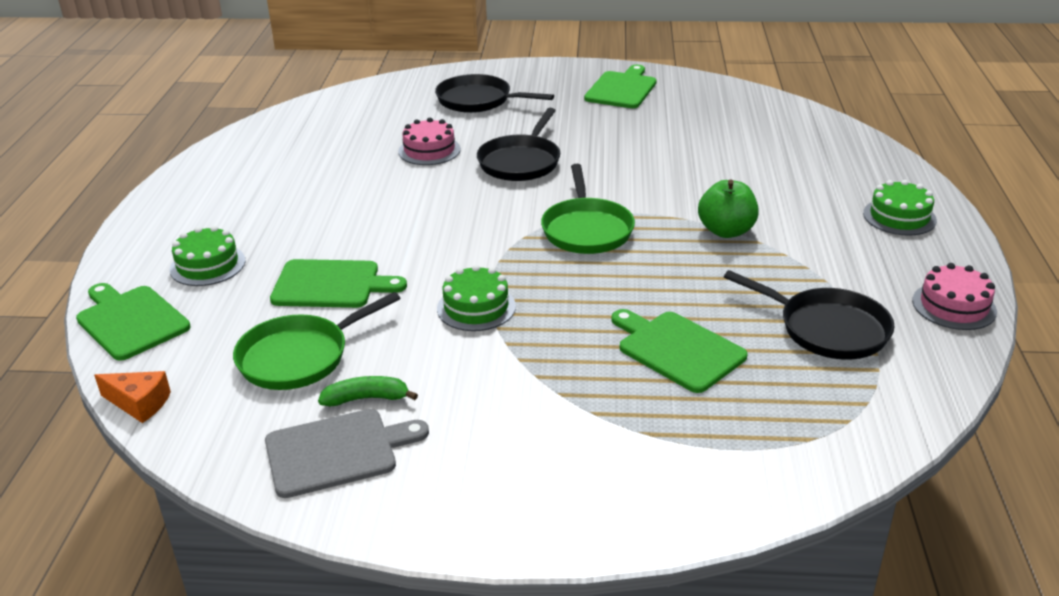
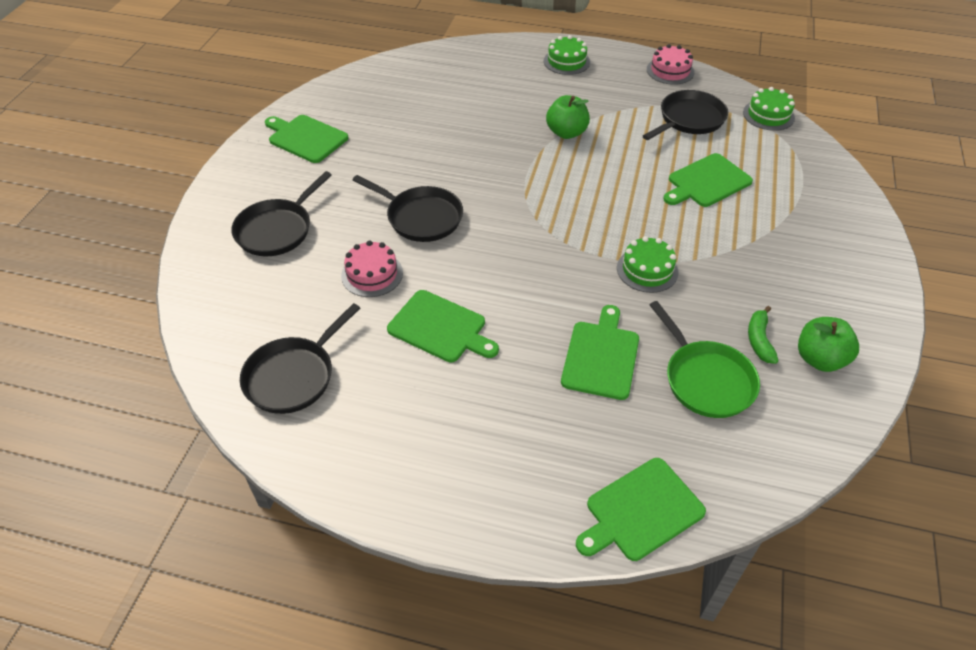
camera: 80 degrees left, 15 degrees up
orange cheese [94,371,171,423] -> none
green cake [170,226,245,286] -> green cake moved to [743,87,795,131]
grey cutting board [265,409,429,498] -> green apple [798,317,859,372]
green pan [541,164,635,254] -> none
none -> black pan [240,303,360,414]
none -> green cutting board [387,290,499,362]

